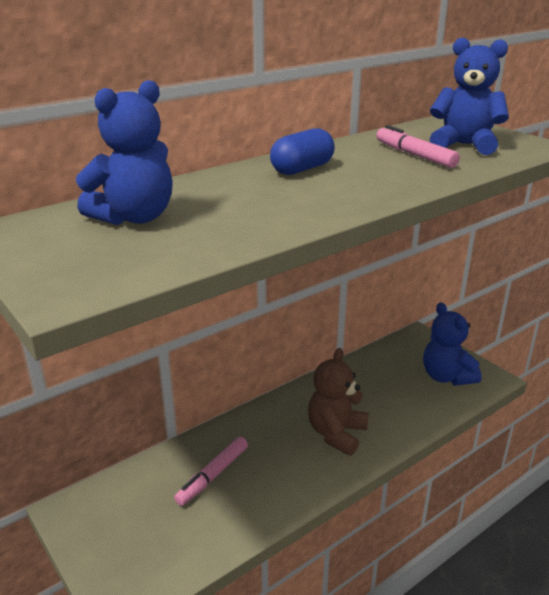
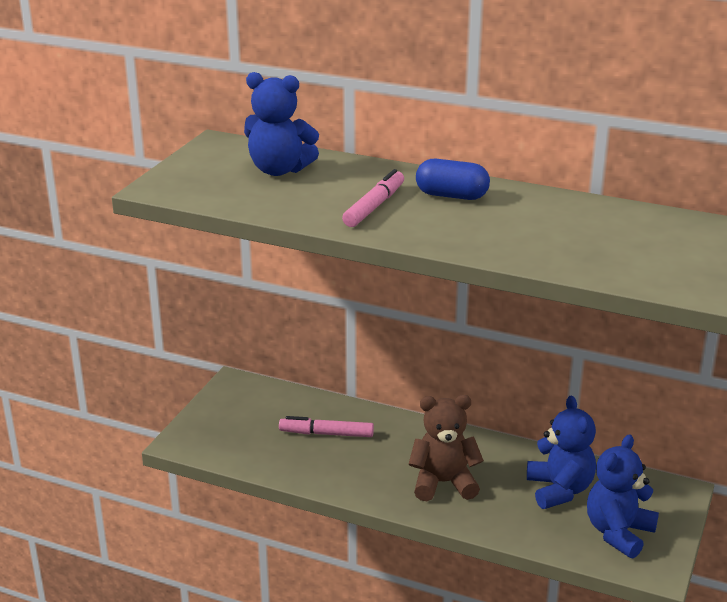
camera: 60 degrees right, 0 degrees up
pink marker [376,125,460,168] -> pink marker moved to [342,169,404,227]
blue teddy bear [430,37,509,155] -> blue teddy bear moved to [527,396,596,509]

